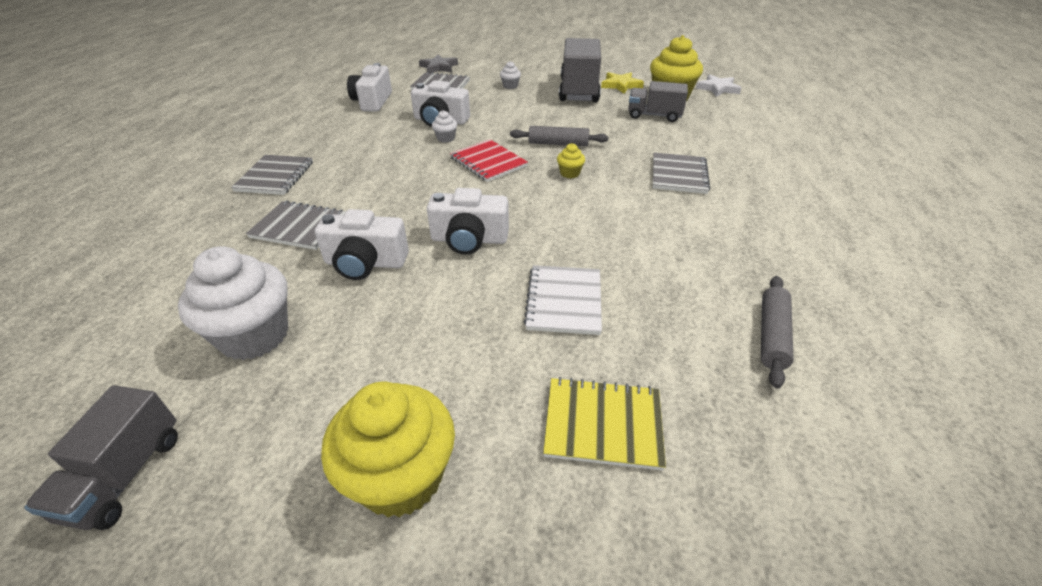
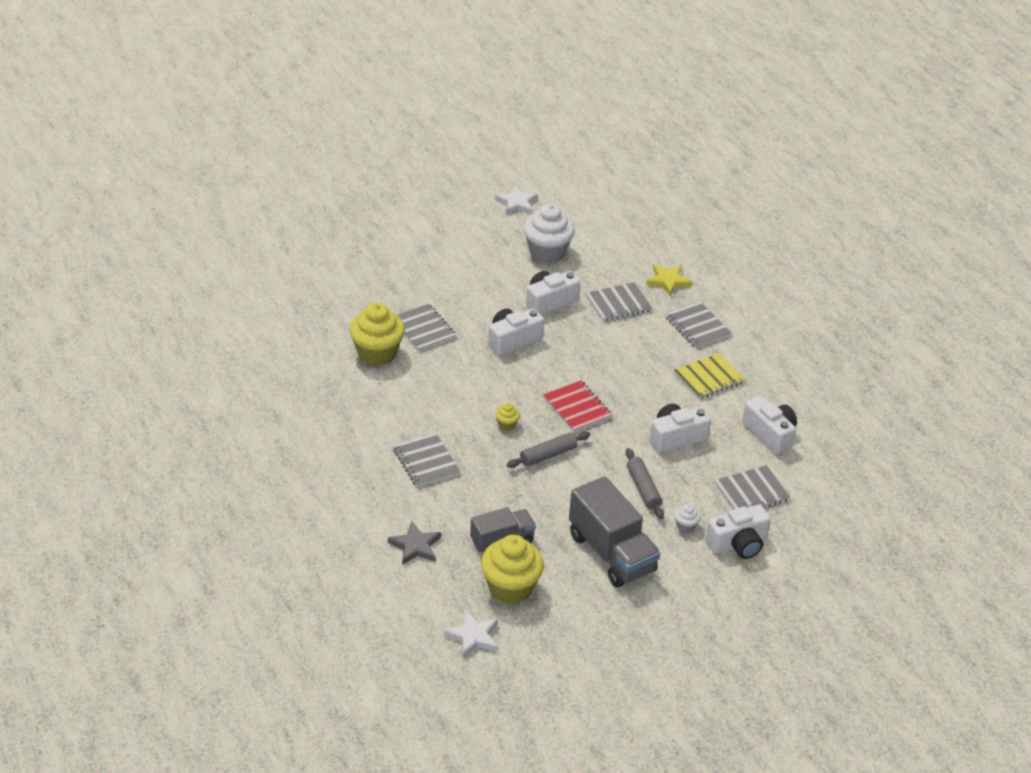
camera: 140 degrees right, 0 degrees up
grey truck [24,385,178,530] -> white star [495,186,538,215]
yellow cupcake [321,382,455,517] -> yellow cupcake moved to [349,303,405,366]
grey star [419,54,458,73] -> grey star moved to [388,522,441,565]
white cupcake [432,110,457,143] -> none
red notebook [450,139,528,182] -> red notebook turned 45 degrees clockwise [543,380,612,432]
white notebook [524,265,602,335] -> grey notebook [397,304,456,351]
yellow notebook [543,377,666,471] -> yellow notebook moved to [674,353,745,399]
yellow star [601,72,644,94] -> yellow star moved to [646,264,692,296]
grey rolling pin [761,276,794,389] -> grey rolling pin moved to [625,448,664,519]
none -> white camera [705,505,771,559]

